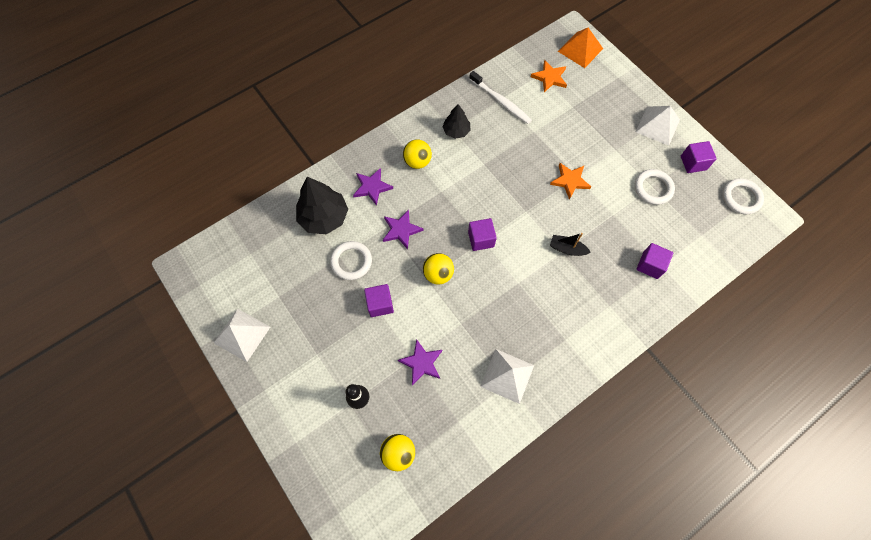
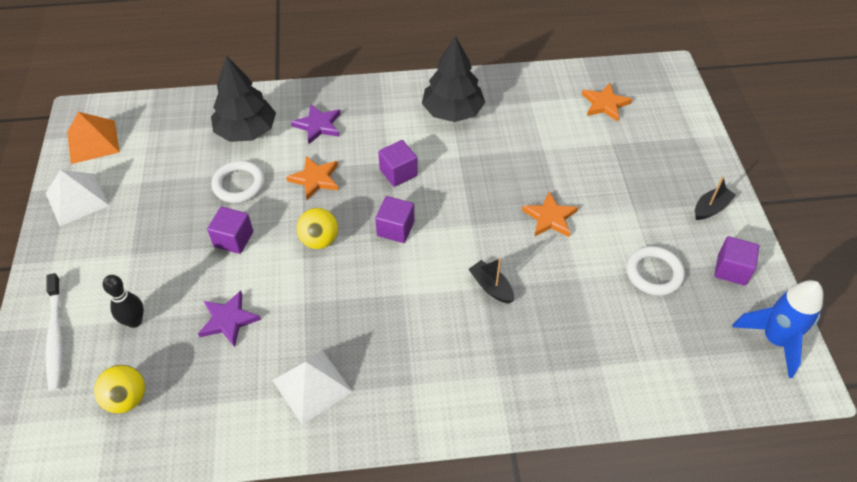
camera: 30 degrees right, 15 degrees down
purple star [383,210,423,249] -> orange star [286,156,339,200]
yellow ball [403,139,432,169] -> none
black tree [443,104,471,139] -> black tree [422,36,485,122], size x1.72
white toothbrush [469,71,532,124] -> white toothbrush moved to [46,273,62,392]
orange pyramid [558,28,603,68] -> orange pyramid moved to [67,112,120,164]
white pyramid [636,106,680,145] -> black boat [695,176,736,220]
purple cube [637,243,673,279] -> purple cube moved to [378,140,418,187]
white ring [723,178,764,214] -> blue rocket [732,280,823,378]

